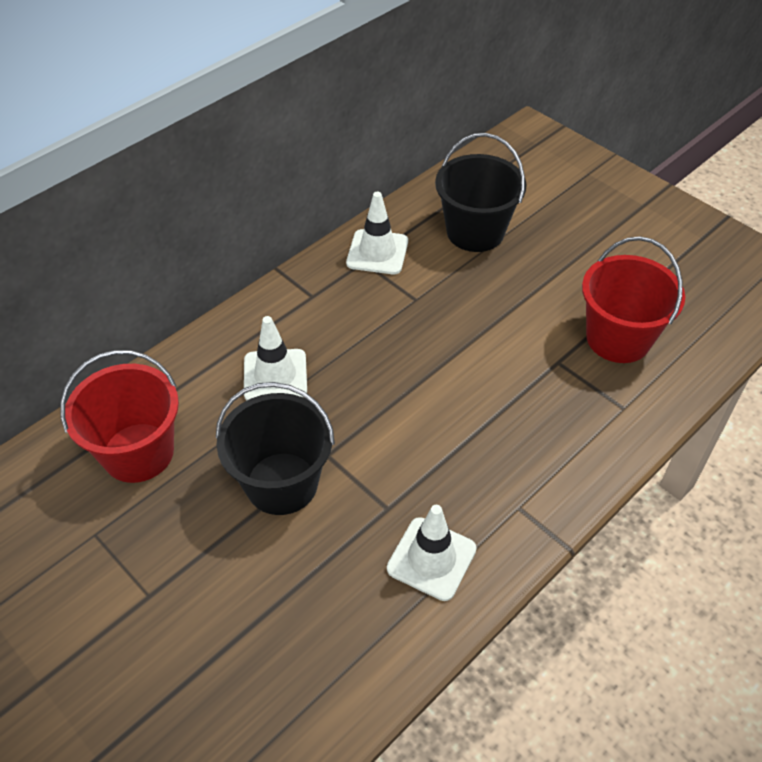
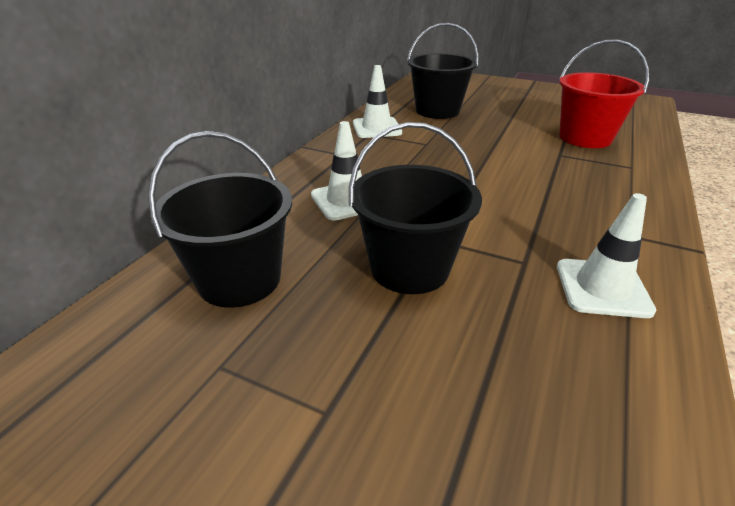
camera: 20 degrees left, 15 degrees down
red bucket [60,350,179,483] -> black bucket [148,131,292,308]

